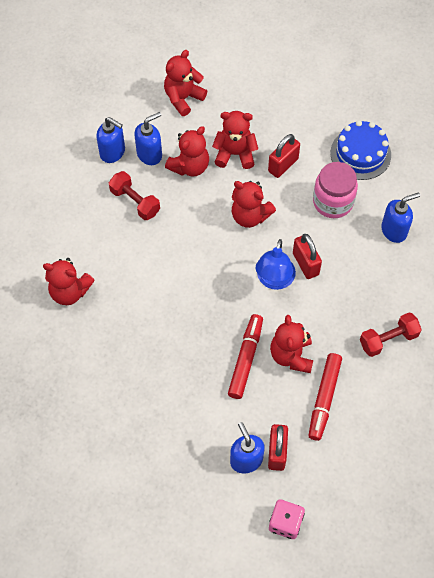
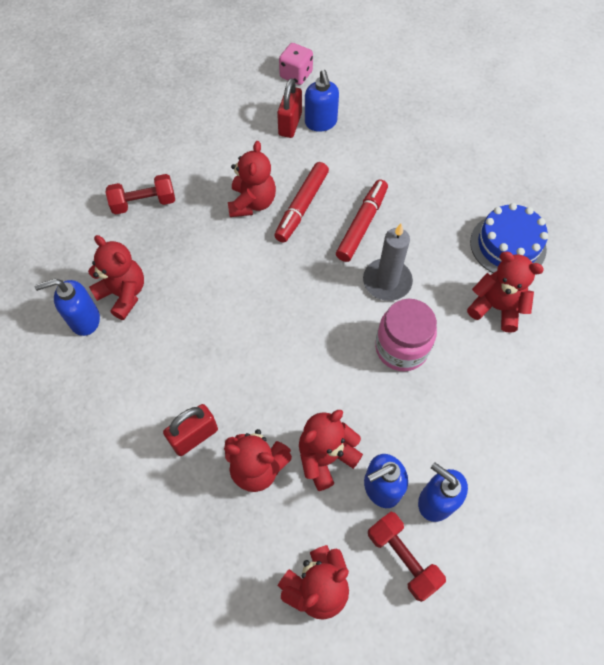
camera: 170 degrees left, 0 degrees up
red dumbbell [109,171,160,220] -> red dumbbell moved to [368,512,446,602]
red teddy bear [232,181,276,228] -> red teddy bear moved to [88,235,144,320]
blue lamp [255,239,296,290] -> none
red padlock [293,234,322,279] -> none
red marker [308,353,342,441] -> red marker moved to [336,179,388,262]
pink jar [313,162,358,218] -> pink jar moved to [375,299,437,371]
blue cake [330,120,391,180] -> blue cake moved to [470,203,548,273]
none -> grey candle [363,224,413,301]

